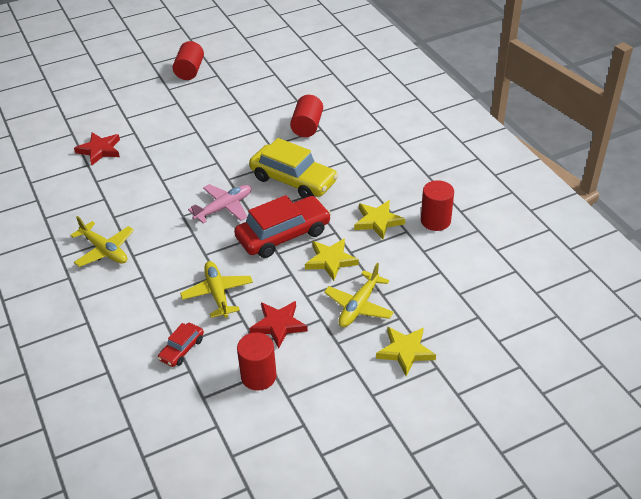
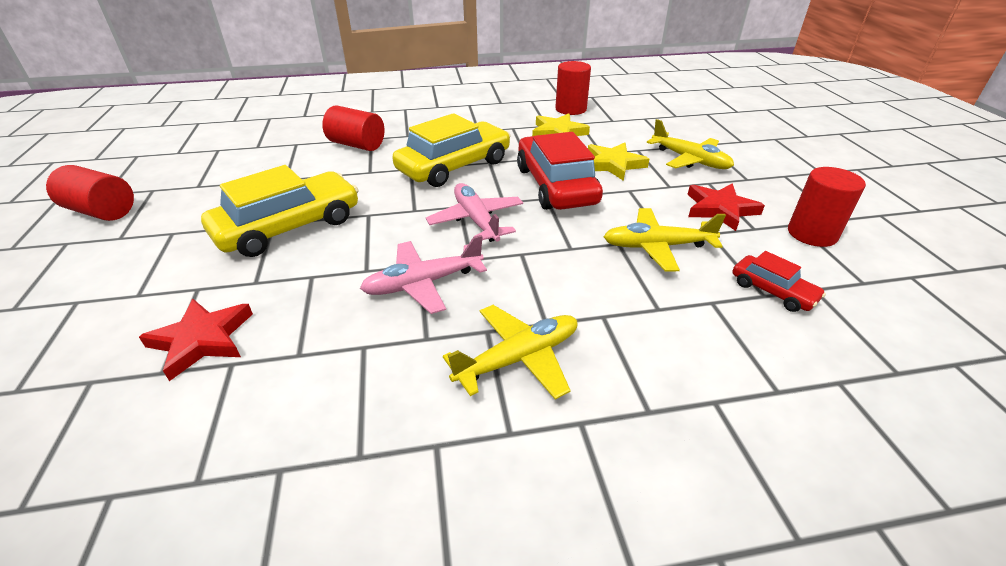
camera: 75 degrees left, 5 degrees down
yellow star [376,327,436,376] -> none
none -> yellow car [201,165,359,257]
none -> pink plane [360,235,487,314]

